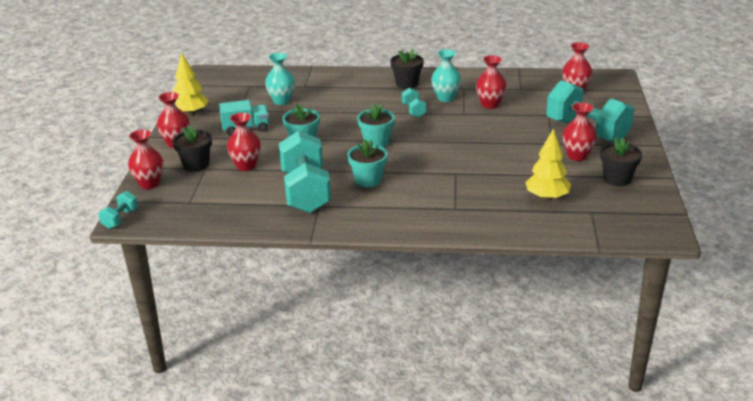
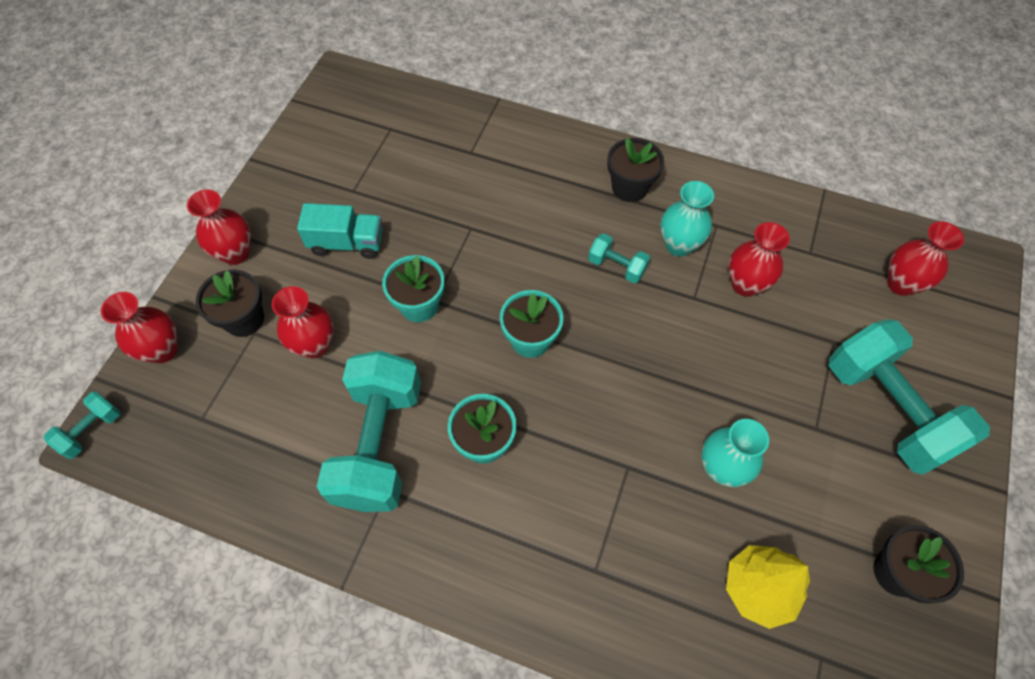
camera: 15 degrees right, 30 degrees up
yellow tree [173,53,209,116] -> none
turquoise vase [265,53,295,105] -> turquoise vase moved to [701,419,769,487]
turquoise dumbbell [402,88,426,118] -> turquoise dumbbell turned 60 degrees counterclockwise [588,233,650,283]
red vase [563,102,597,161] -> none

